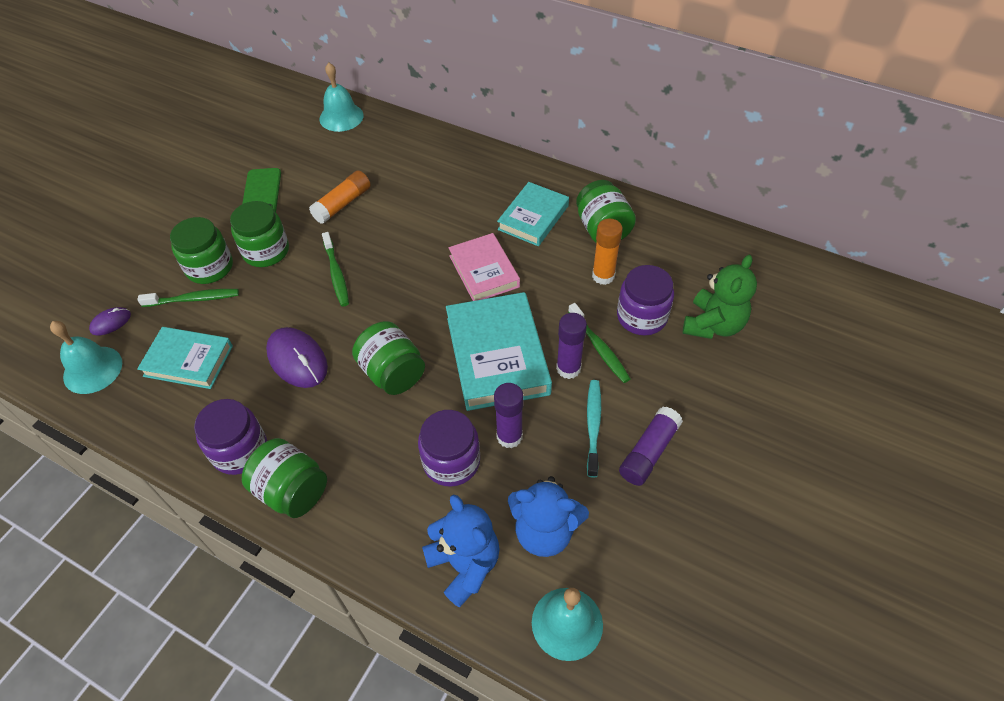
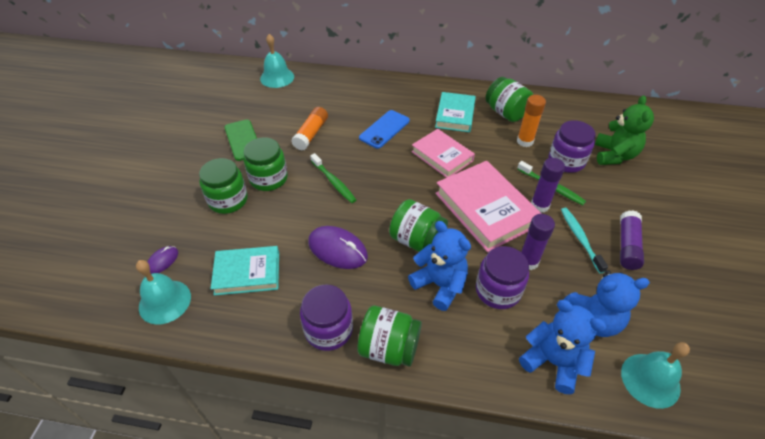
camera: 20 degrees left, 5 degrees down
green toothbrush [137,289,239,307] -> none
turquoise book [446,292,552,411] -> pink book [435,161,542,252]
none -> blue phone [359,110,410,149]
none -> blue teddy bear [408,221,471,311]

